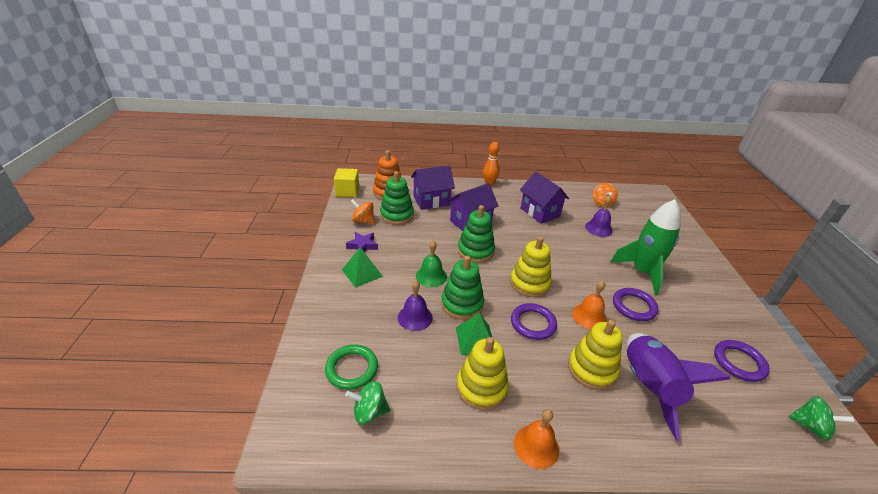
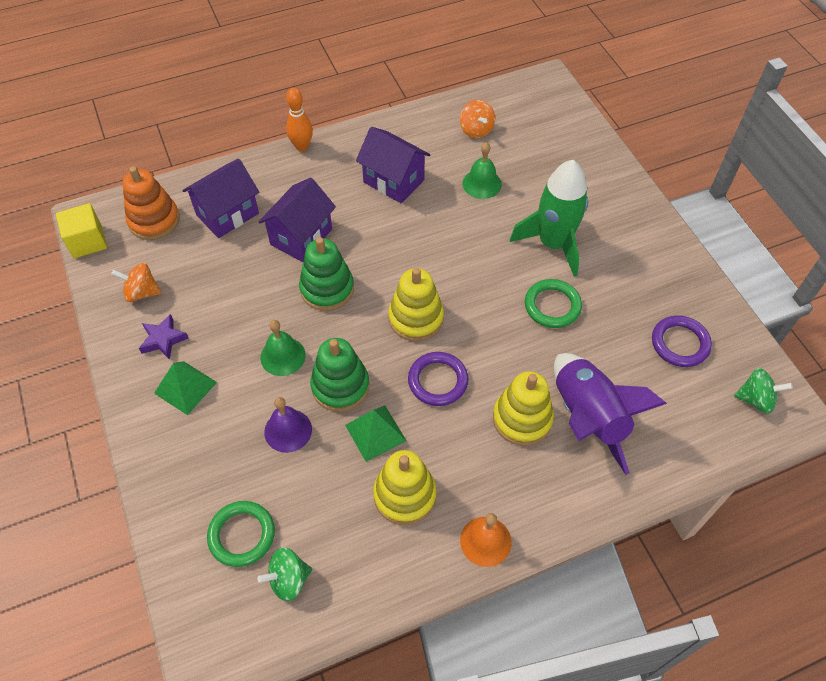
camera: 20 degrees left, 20 degrees up
green stacking toy [380,171,414,225] -> none
orange bell [572,280,607,329] -> none
purple bell [585,196,613,237] -> green bell [462,142,502,199]
purple ring [613,288,659,321] -> green ring [525,279,582,328]

